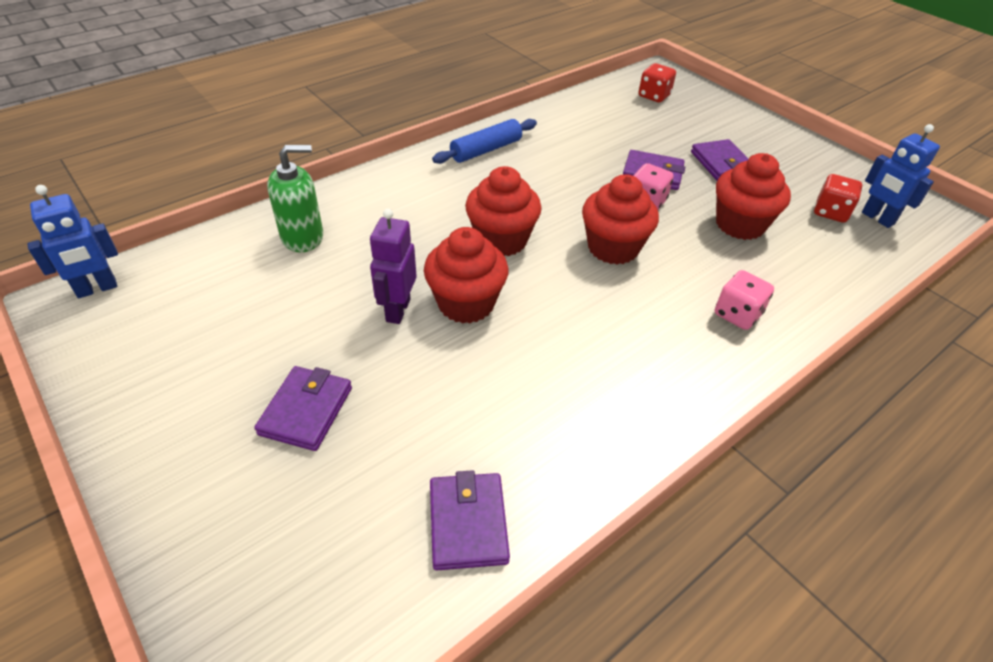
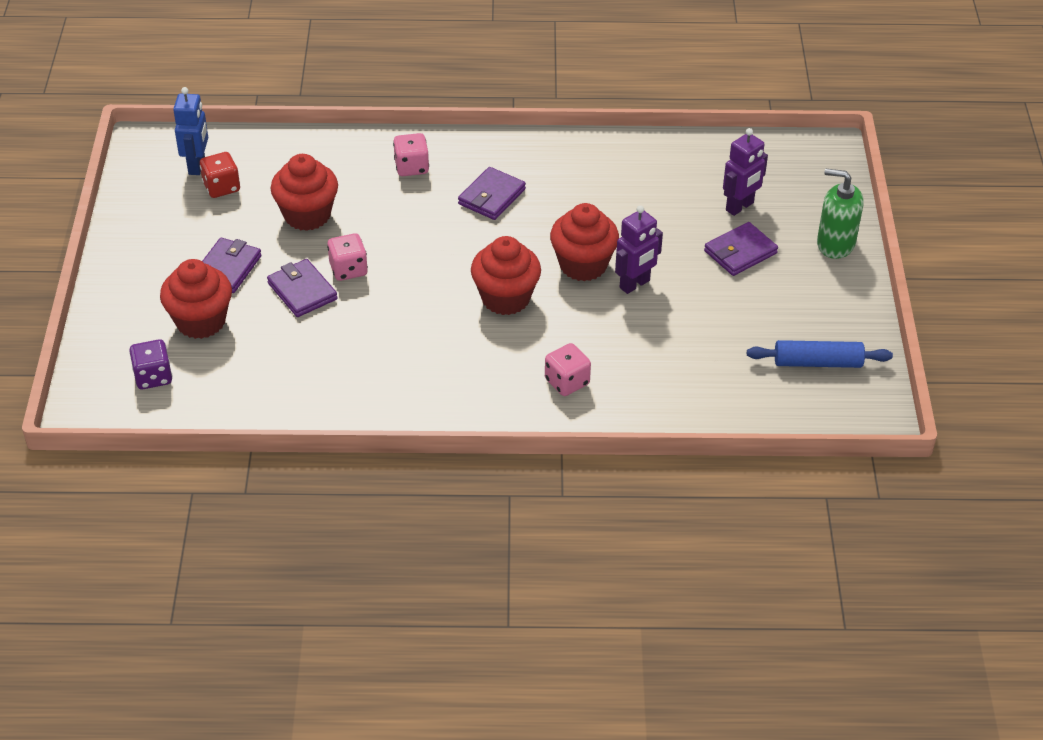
camera: 140 degrees left, 0 degrees up
blue robot [27,185,118,298] -> none
green soap dispenser [267,145,323,252] -> green soap dispenser moved to [817,169,864,259]
purple wallet [430,470,510,570] -> purple wallet moved to [458,167,526,220]
blue rolling pin [432,119,537,164] -> blue rolling pin moved to [747,340,893,368]
red cupcake [582,174,659,265] -> red cupcake moved to [160,259,232,339]
red dice [639,63,676,102] -> purple dice [129,339,172,389]
none -> pink dice [545,343,591,396]
none -> purple robot [723,128,768,216]

